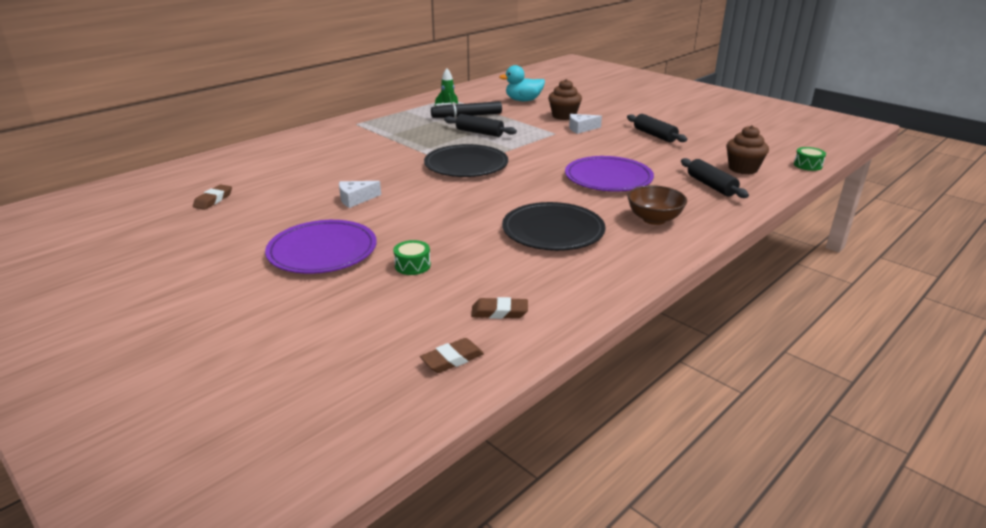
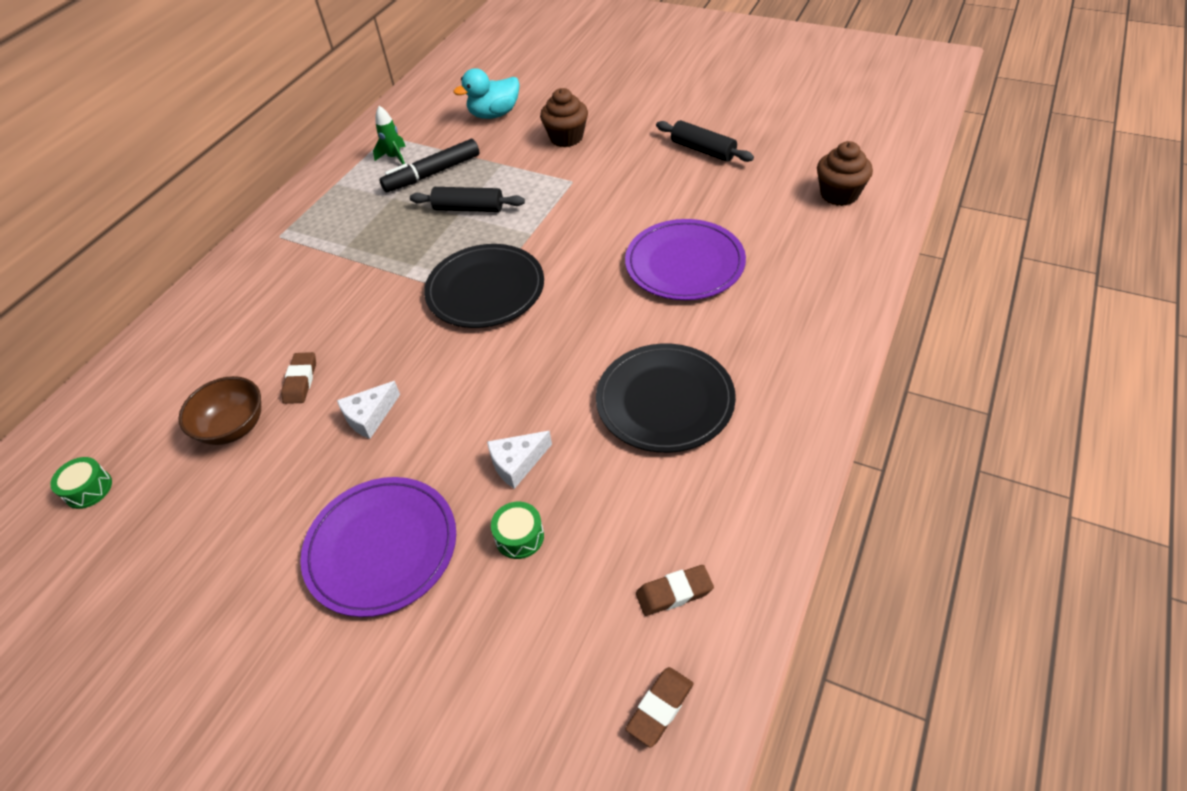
camera: 15 degrees left, 20 degrees up
brown eraser [193,184,232,210] -> brown eraser moved to [281,352,316,404]
white cheese [569,114,602,134] -> white cheese moved to [487,431,552,489]
brown bowl [627,185,687,225] -> brown bowl moved to [178,376,261,445]
black rolling pin [681,158,749,198] -> none
green drum [794,147,826,171] -> green drum moved to [50,457,112,509]

